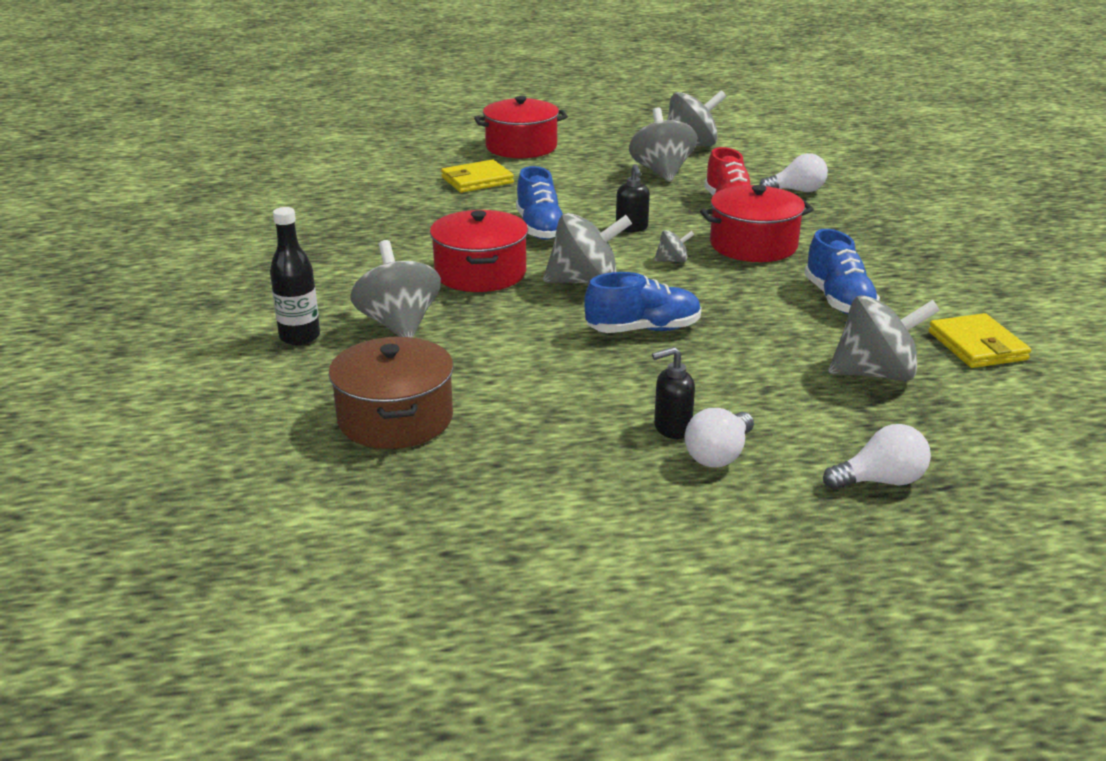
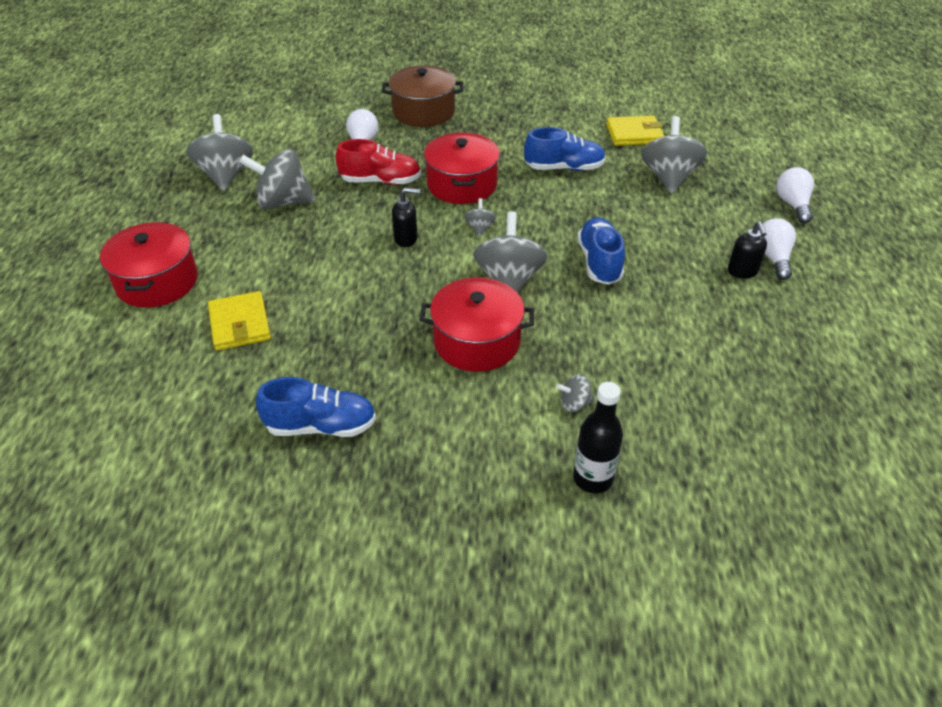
camera: 80 degrees left, 15 degrees up
brown pot [329,337,454,449] -> brown pot moved to [382,65,463,127]
grey spinning top [350,240,441,338] -> grey spinning top [556,374,594,412], size x0.47
blue shoe [516,166,563,240] -> blue shoe moved to [256,377,376,437]
white light bulb [684,408,754,467] -> white light bulb turned 135 degrees counterclockwise [758,218,796,280]

